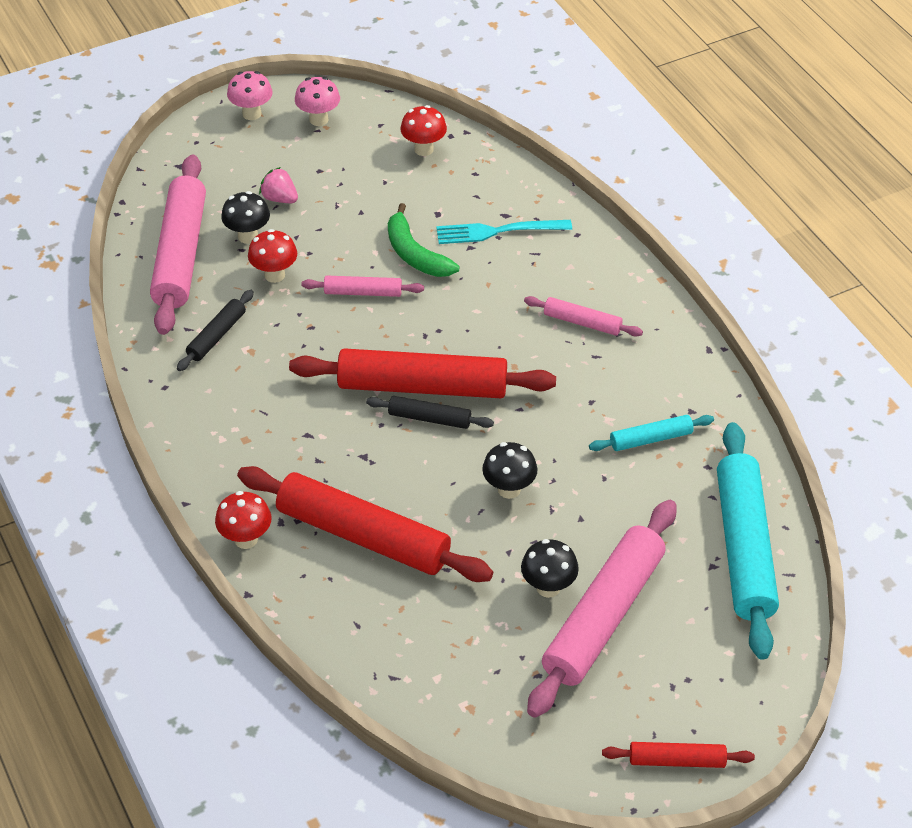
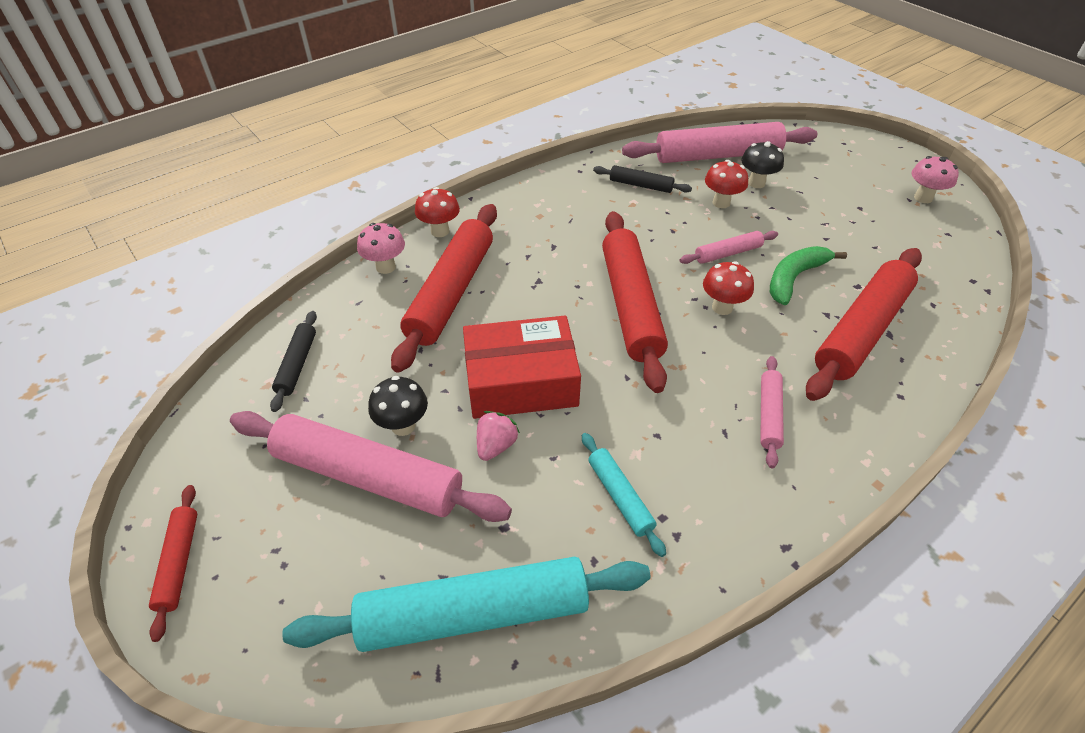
camera: 80 degrees right, 0 degrees up
pink mushroom [227,71,273,120] -> pink mushroom moved to [357,223,405,274]
pink strawberry [259,167,298,203] -> pink strawberry moved to [477,411,520,461]
pink rolling pin [301,276,424,297] -> pink rolling pin turned 75 degrees clockwise [680,231,778,264]
black rolling pin [366,396,494,429] -> black rolling pin moved to [270,311,317,412]
red mushroom [400,105,447,156] -> red mushroom moved to [703,261,754,315]
turquoise fork [436,220,572,244] -> red rolling pin [806,248,922,401]
black mushroom [482,442,537,499] -> red box [463,316,581,419]

